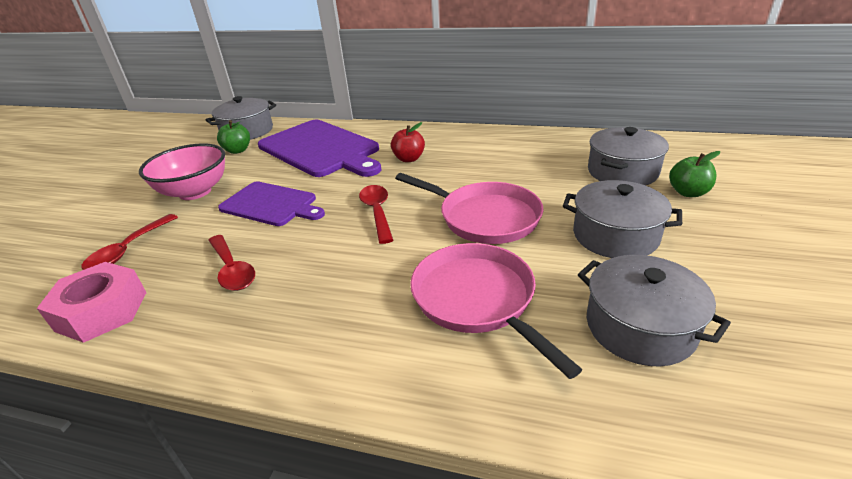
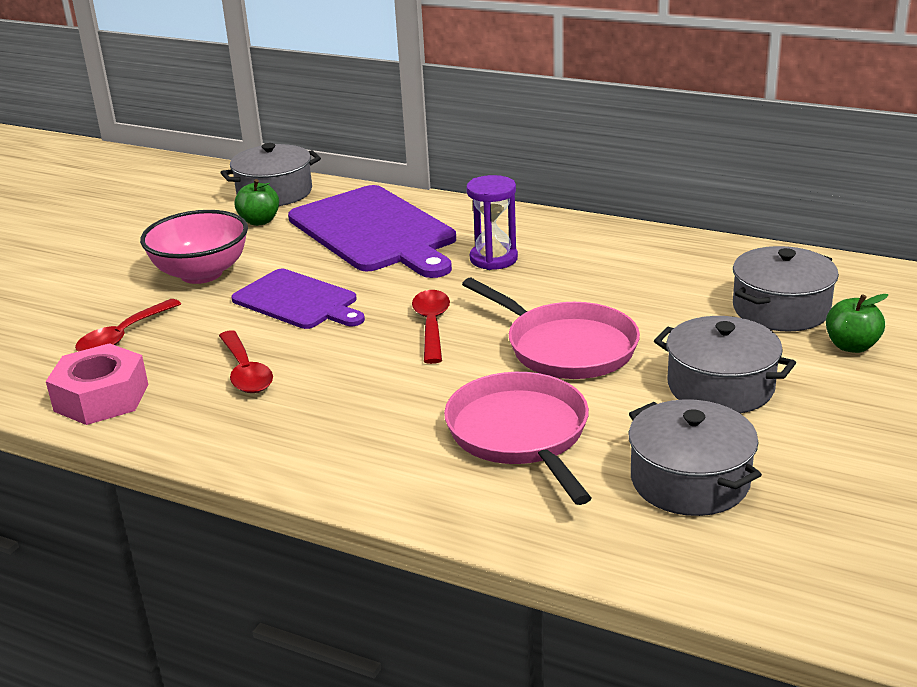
camera: 10 degrees right, 5 degrees down
red apple [391,122,425,162] -> purple hourglass [466,175,518,270]

